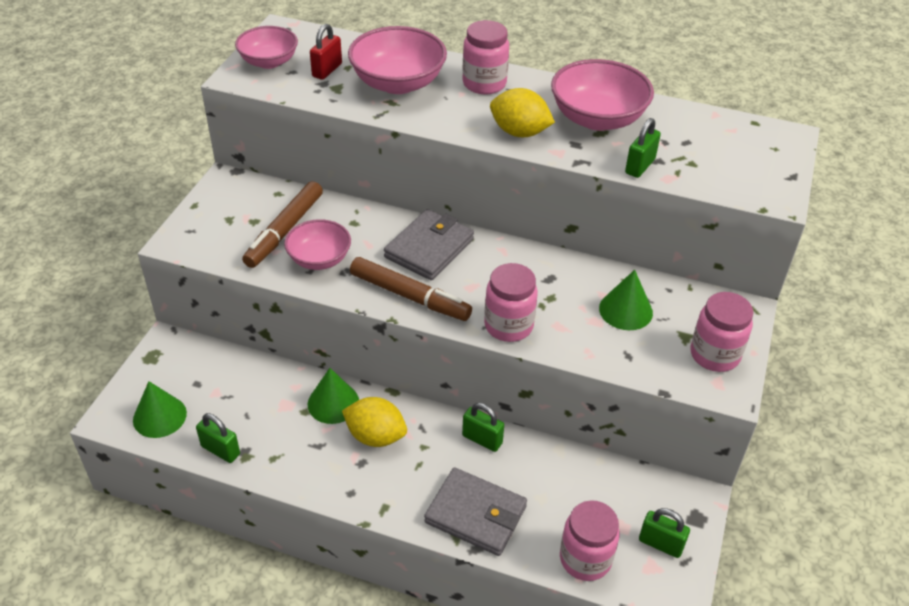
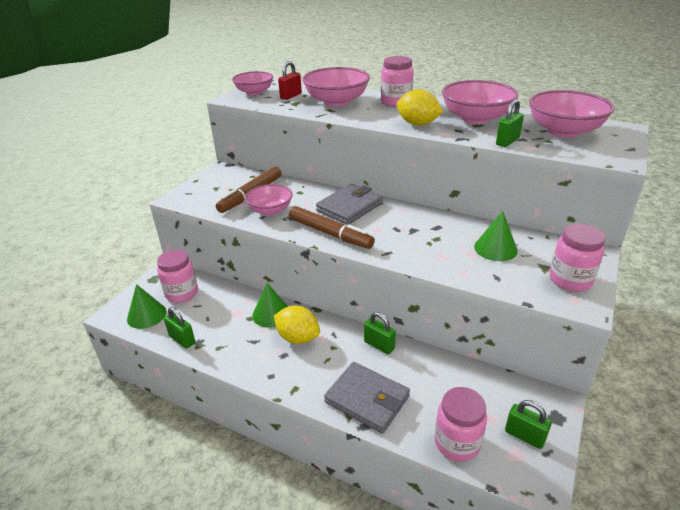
camera: 10 degrees right, 10 degrees down
pink jar [484,263,538,342] -> pink jar moved to [157,250,198,303]
none -> pink bowl [529,90,615,138]

